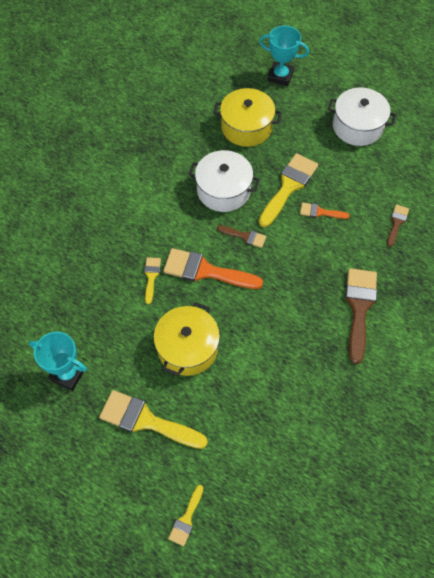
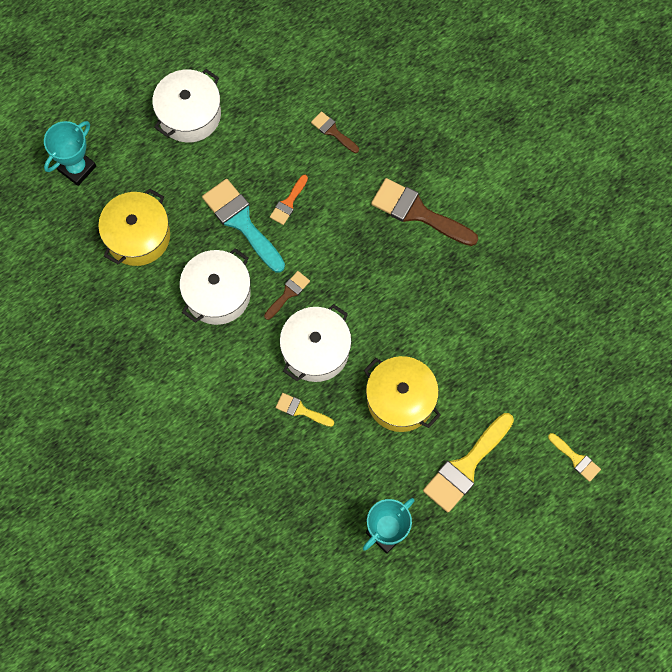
camera: 70 degrees left, 10 degrees up
orange brush [163,248,263,289] -> white pot [280,304,352,382]
yellow brush [259,153,318,227] -> turquoise brush [202,179,285,273]

